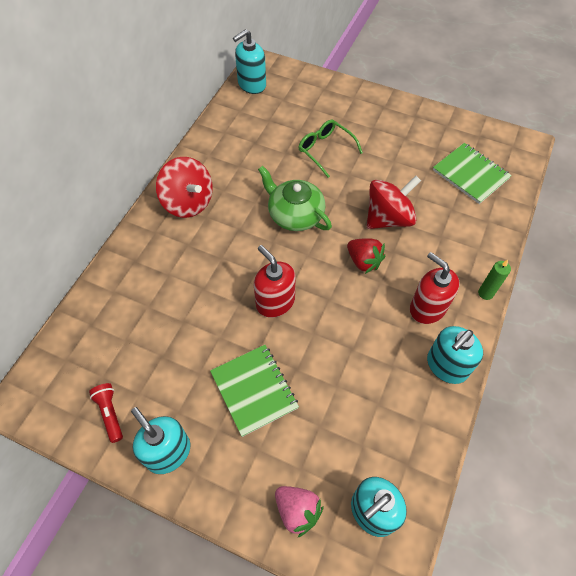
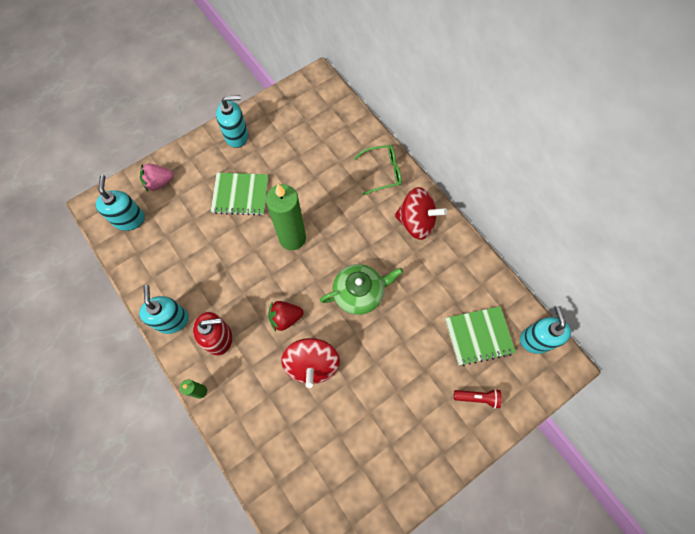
camera: 120 degrees right, 10 degrees up
red flashlight [89,383,123,443] -> red flashlight moved to [454,389,502,409]
red spinning top [156,157,213,218] -> red spinning top turned 150 degrees counterclockwise [395,187,447,240]
red soap dispenser [254,245,296,318] -> green candle [266,184,306,250]
green glasses [299,119,363,178] -> green glasses moved to [354,145,402,195]
green notebook [433,143,512,204] -> green notebook moved to [445,306,516,366]

